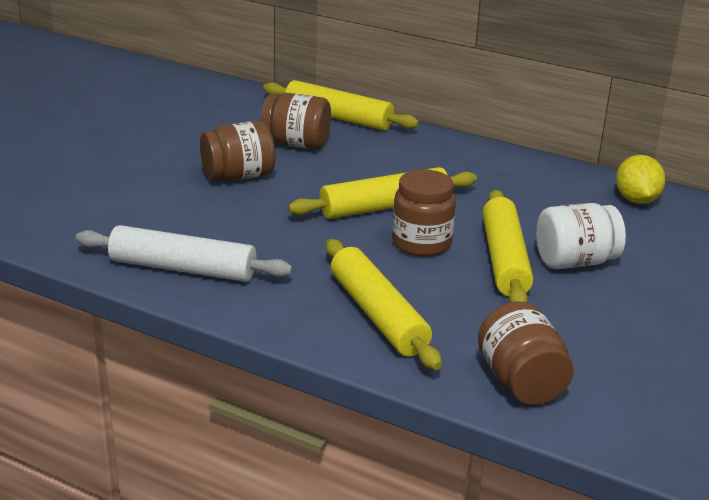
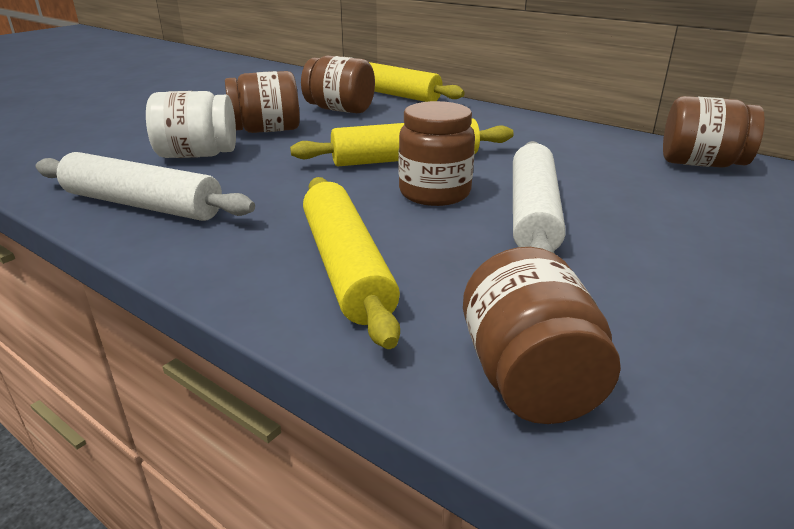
camera: 10 degrees right, 0 degrees up
yellow rolling pin [482,190,533,302] -> white rolling pin [513,141,566,254]
white jar [536,203,626,269] -> white jar moved to [146,91,236,158]
yellow lemon [616,155,666,204] -> brown jar [663,96,765,168]

